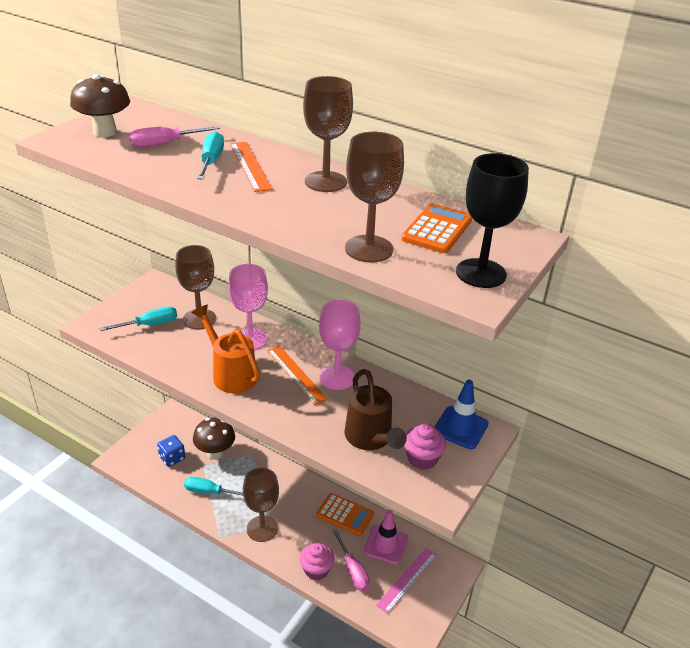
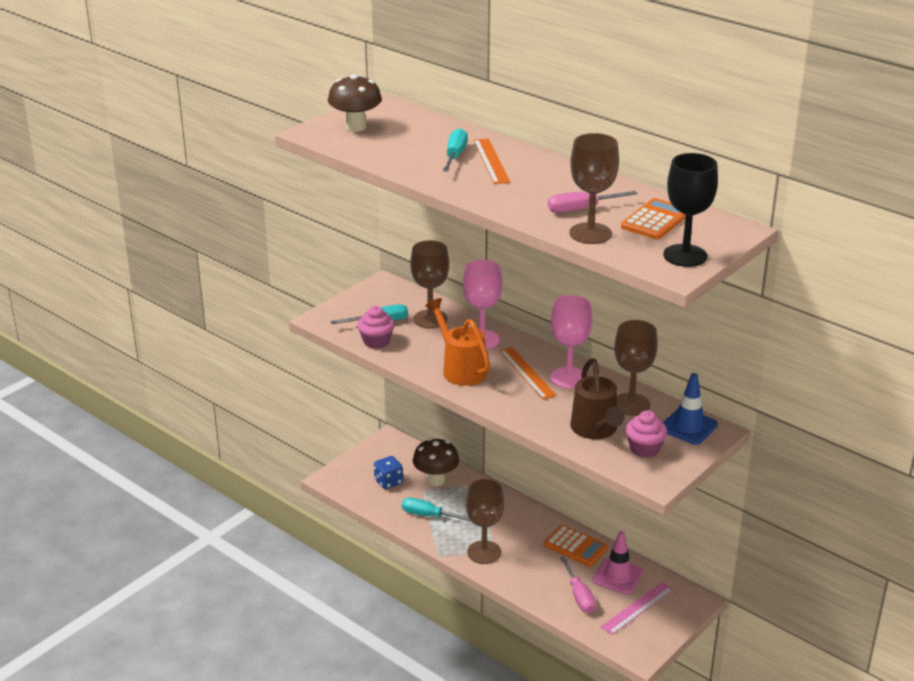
camera: 10 degrees right, 5 degrees down
pink screwdriver [129,126,220,148] -> pink screwdriver moved to [548,191,638,213]
pink cupcake [300,543,335,580] -> pink cupcake moved to [357,306,395,349]
brown goblet [303,76,353,192] -> brown goblet moved to [614,320,658,416]

